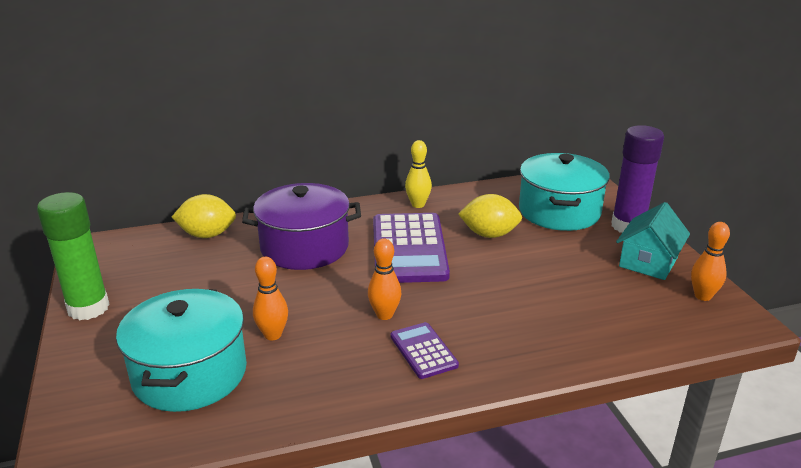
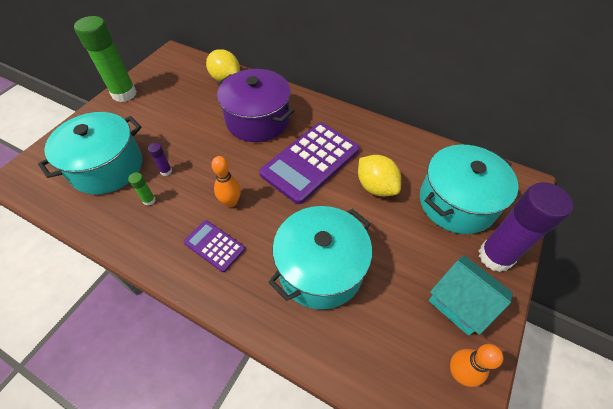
camera: 45 degrees right, 25 degrees up
orange bowling pin [253,257,288,340] -> purple glue stick [148,143,172,176]
purple calculator [391,322,459,379] -> purple calculator turned 75 degrees counterclockwise [184,220,245,272]
yellow bowling pin [405,140,432,208] -> none
turquoise house [616,202,690,280] -> turquoise house turned 60 degrees clockwise [429,255,513,336]
none -> green glue stick [128,172,155,206]
none -> turquoise pot [268,206,372,310]

